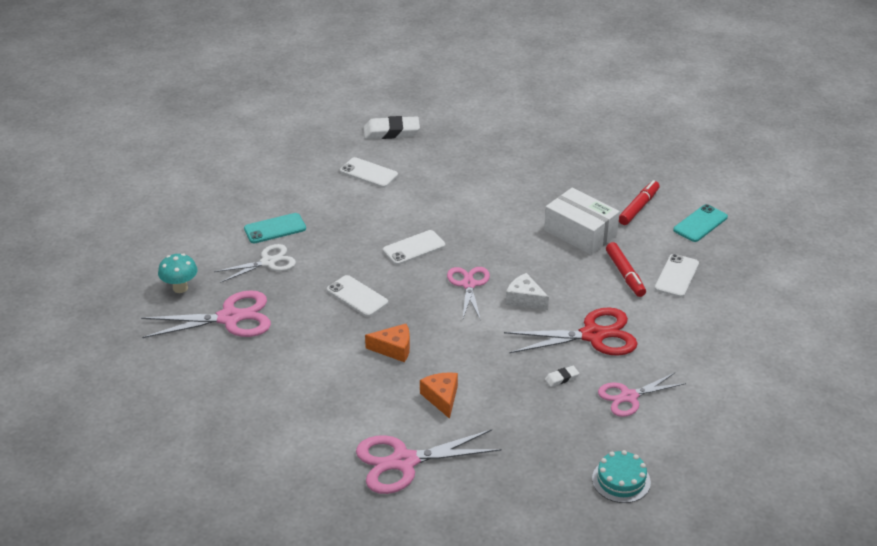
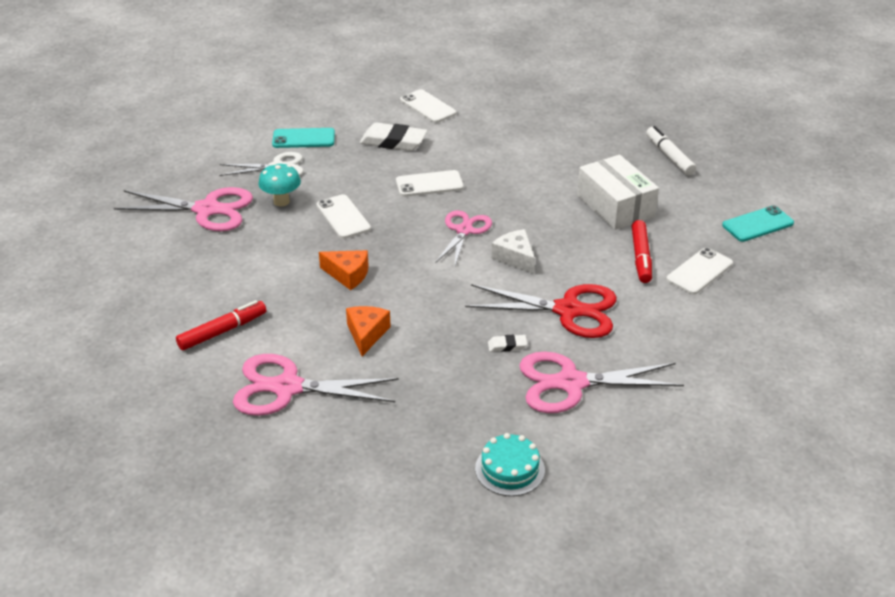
camera: 20 degrees right, 0 degrees up
turquoise mushroom [158,254,198,293] -> turquoise mushroom moved to [258,163,301,207]
white eraser [364,116,420,139] -> white eraser moved to [360,122,427,151]
pink scissors [598,372,686,417] -> pink scissors [519,352,684,413], size x1.53
red marker [619,180,660,225] -> red marker moved to [176,300,266,350]
none -> white marker [646,126,696,176]

